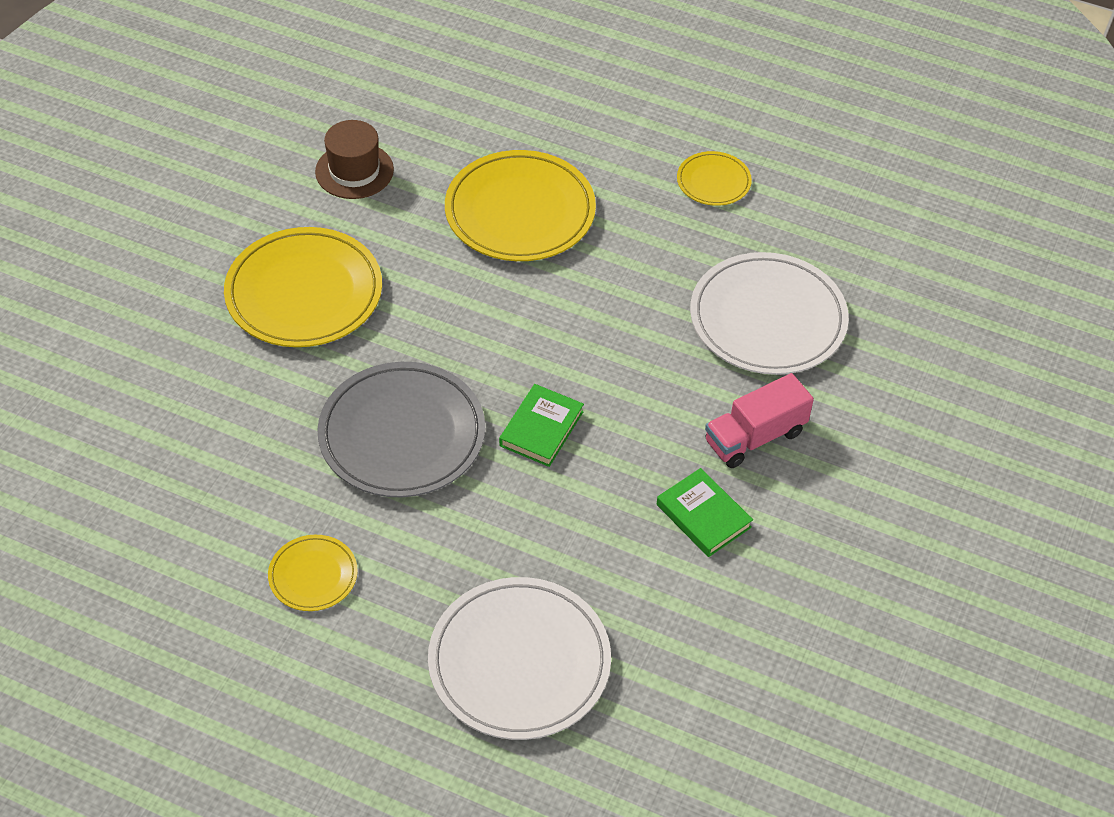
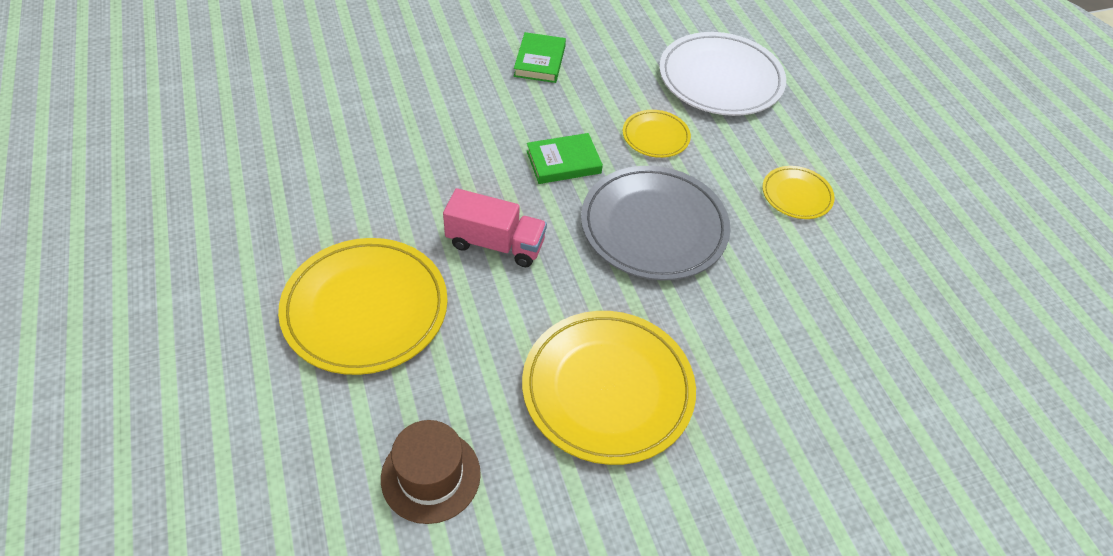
camera: 135 degrees left, 0 degrees up
yellow plate [677,151,752,206] -> yellow plate moved to [623,110,691,158]
white plate [690,252,849,375] -> none
pink truck [705,373,814,468] -> pink truck moved to [443,188,547,267]

